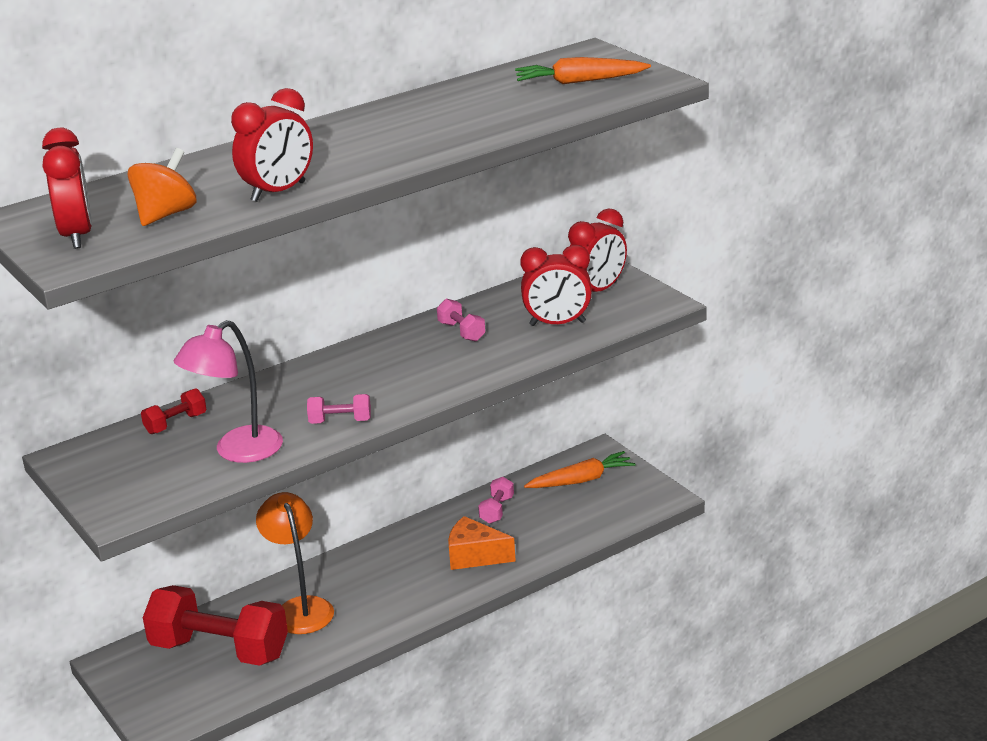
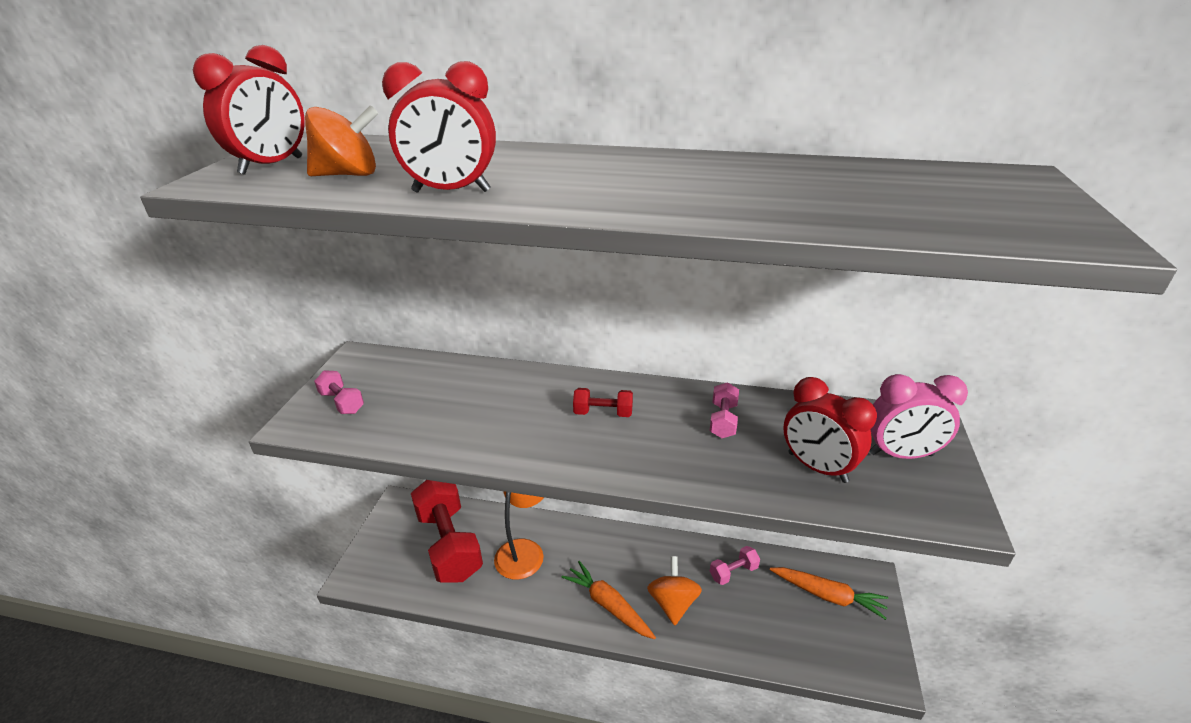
camera: 45 degrees right, 5 degrees up
red dumbbell [141,388,207,434] -> red dumbbell moved to [573,388,633,417]
pink lamp [174,320,283,463] -> none
pink dumbbell [307,394,371,424] -> pink dumbbell moved to [314,370,364,414]
orange cheese [448,516,516,570] -> orange spinning top [647,556,702,625]
orange carrot [515,57,651,84] -> orange carrot moved to [561,561,656,639]
red clock [568,209,627,292] -> pink clock [870,374,968,459]

